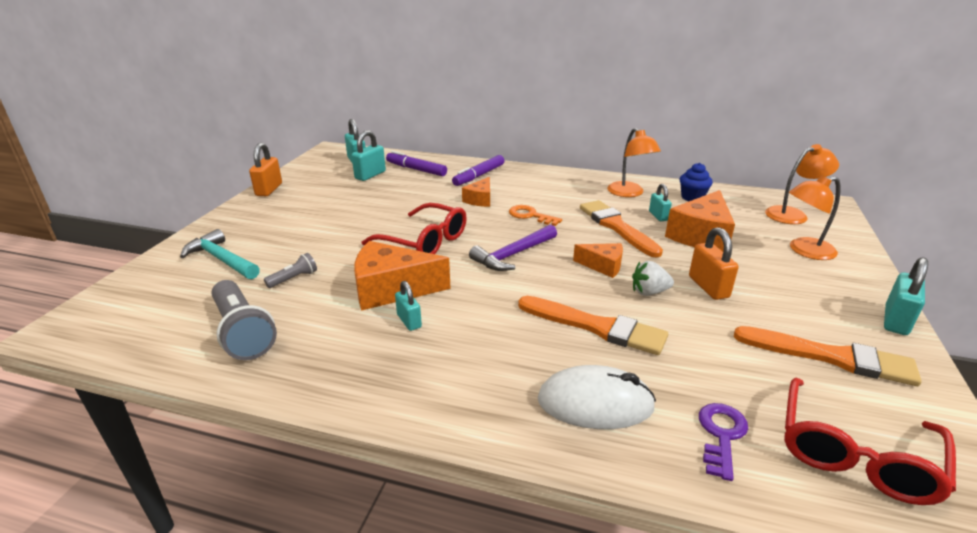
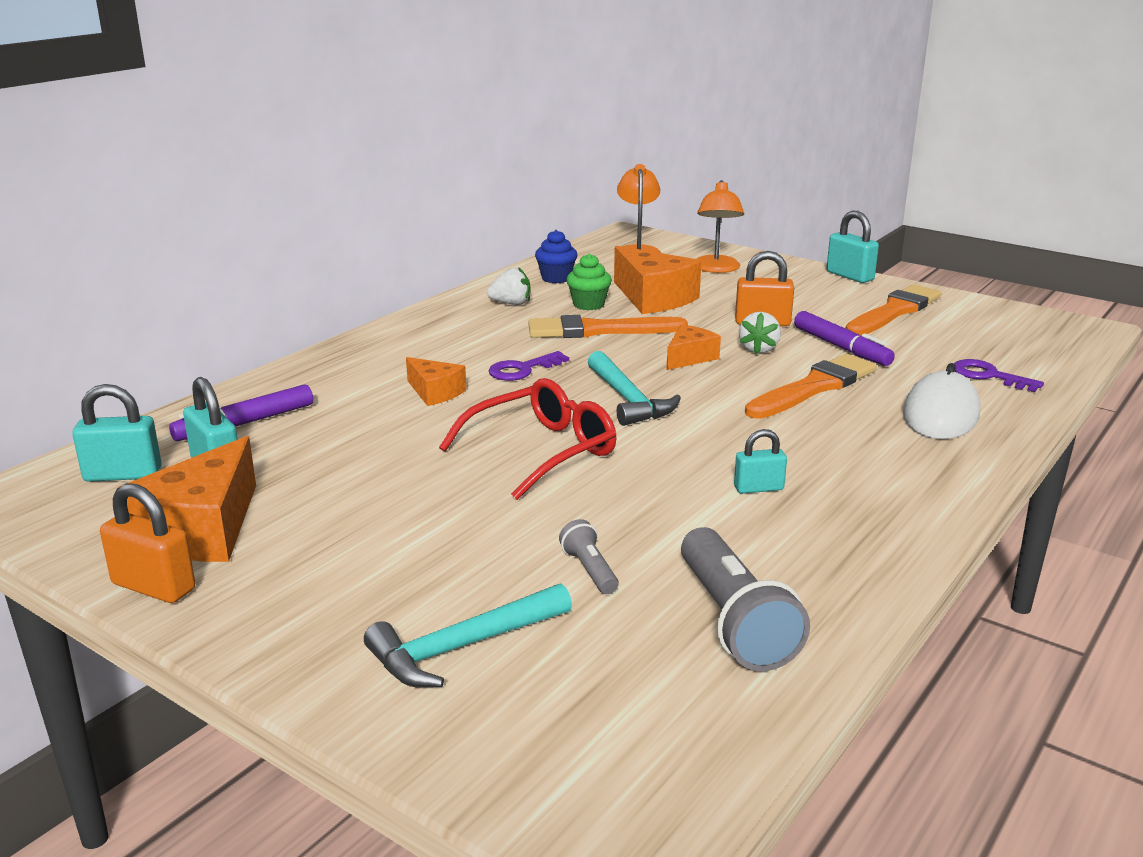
camera: 70 degrees left, 5 degrees down
grey flashlight [211,280,277,360] -> grey flashlight turned 90 degrees clockwise [681,527,810,671]
orange cheese [354,241,451,311] -> orange cheese moved to [118,436,256,562]
purple marker [452,155,504,186] -> purple marker moved to [794,311,895,366]
purple hammer [469,225,557,271] -> turquoise hammer [588,351,681,426]
orange key [509,205,562,226] -> purple key [488,351,569,381]
orange lamp [607,128,661,197] -> white strawberry [487,267,531,305]
turquoise padlock [649,184,672,221] -> green cupcake [567,253,612,310]
red glasses [784,378,956,505] -> none

